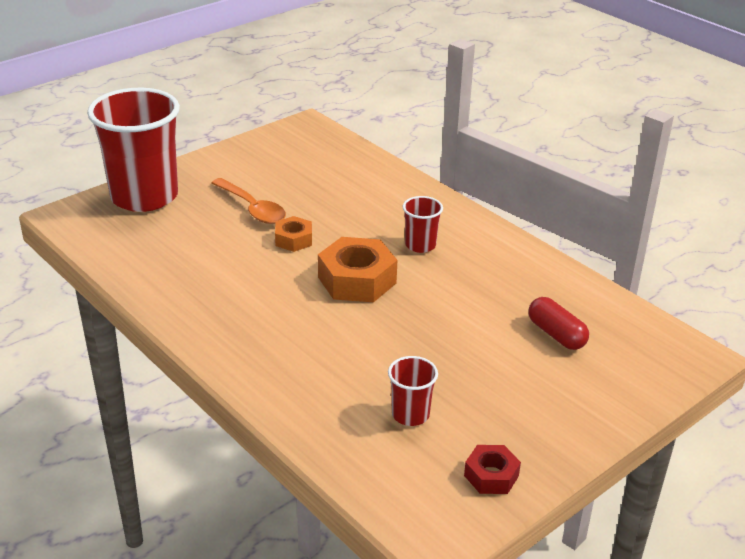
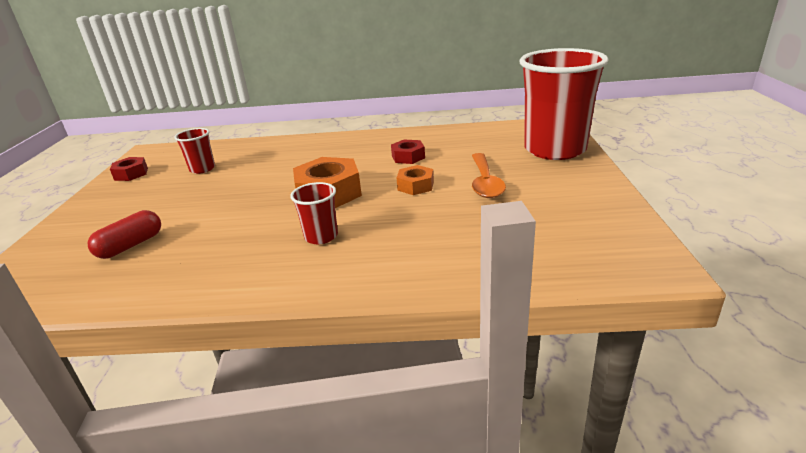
camera: 135 degrees right, 5 degrees down
orange spoon [211,178,286,224] -> orange spoon turned 90 degrees counterclockwise [472,153,506,198]
red capsule [528,297,589,350] -> red capsule turned 60 degrees counterclockwise [88,210,161,259]
none -> red nut [391,140,425,164]

